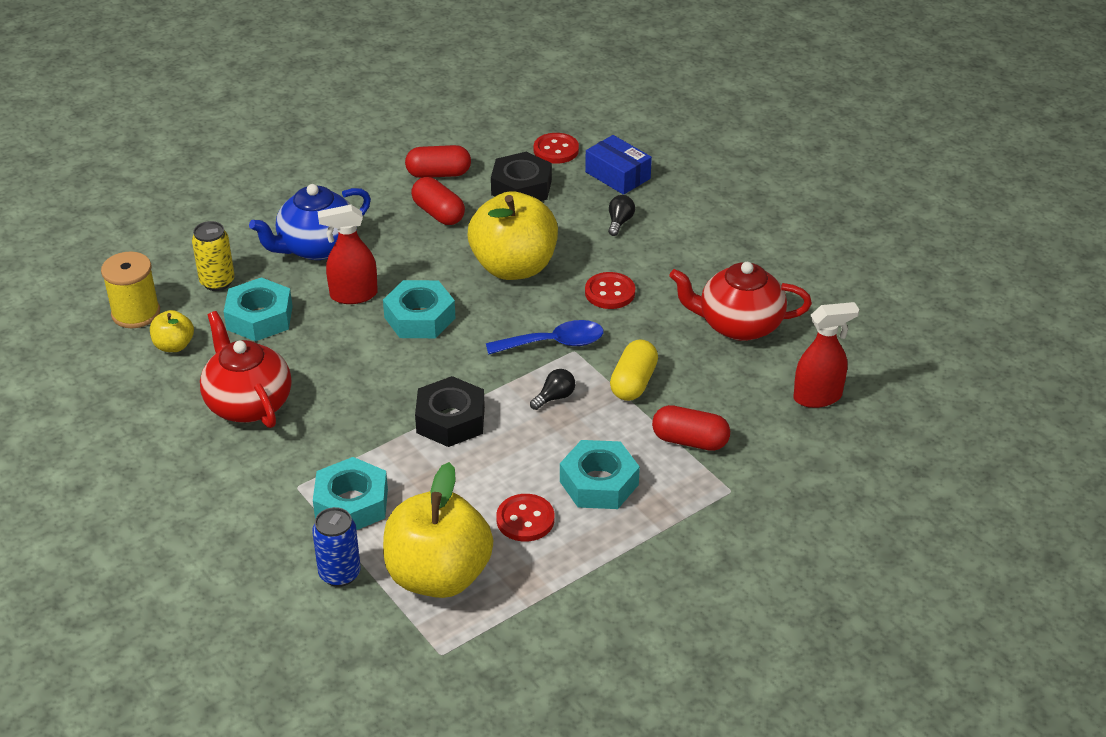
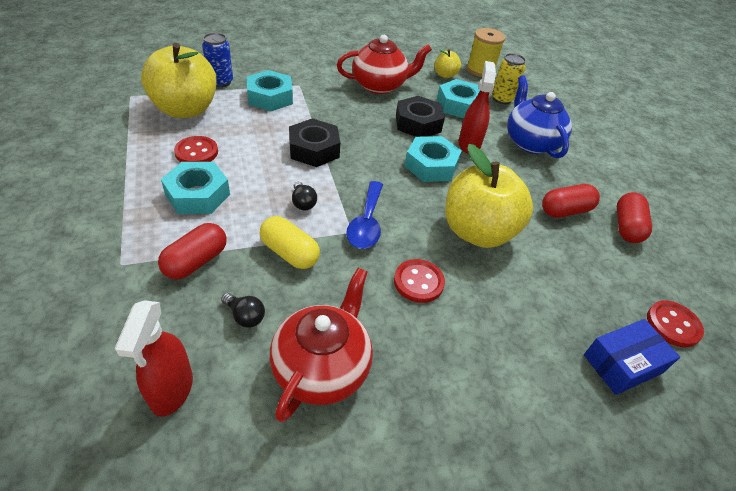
camera: 105 degrees right, 5 degrees up
black nut [491,152,552,201] -> black nut moved to [396,96,445,137]
black light bulb [608,195,635,236] -> black light bulb moved to [221,293,265,328]

